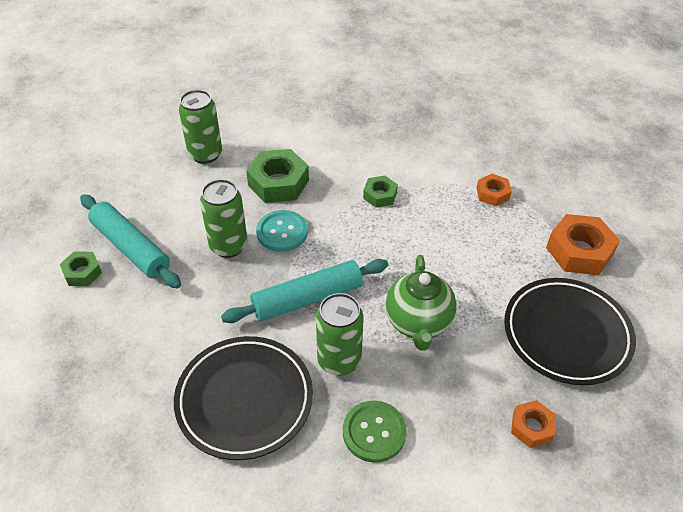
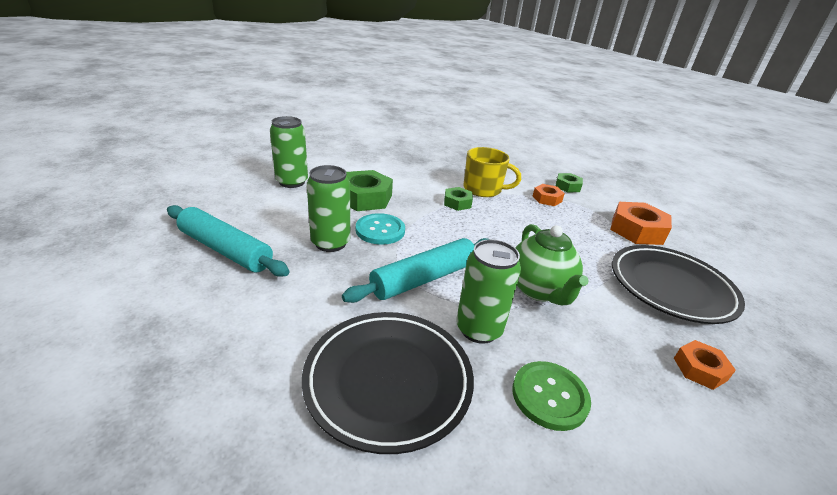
camera: 15 degrees left, 15 degrees down
green nut [60,252,102,286] -> green nut moved to [556,173,583,193]
none -> yellow mug [463,147,521,197]

